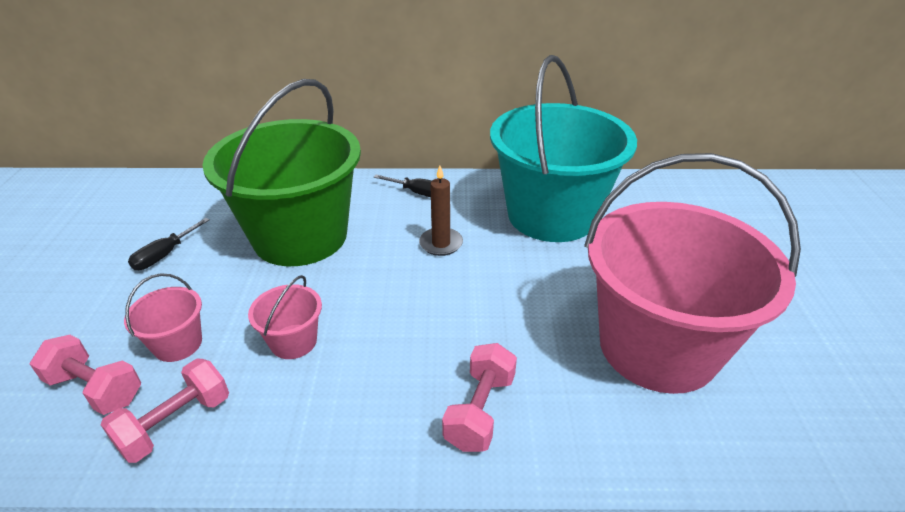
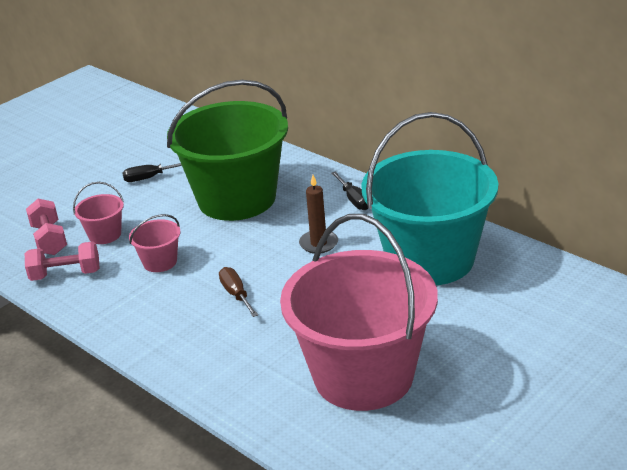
camera: 45 degrees right, 5 degrees down
pink dumbbell [442,343,517,452] -> none
none -> brown screwdriver [219,267,258,317]

